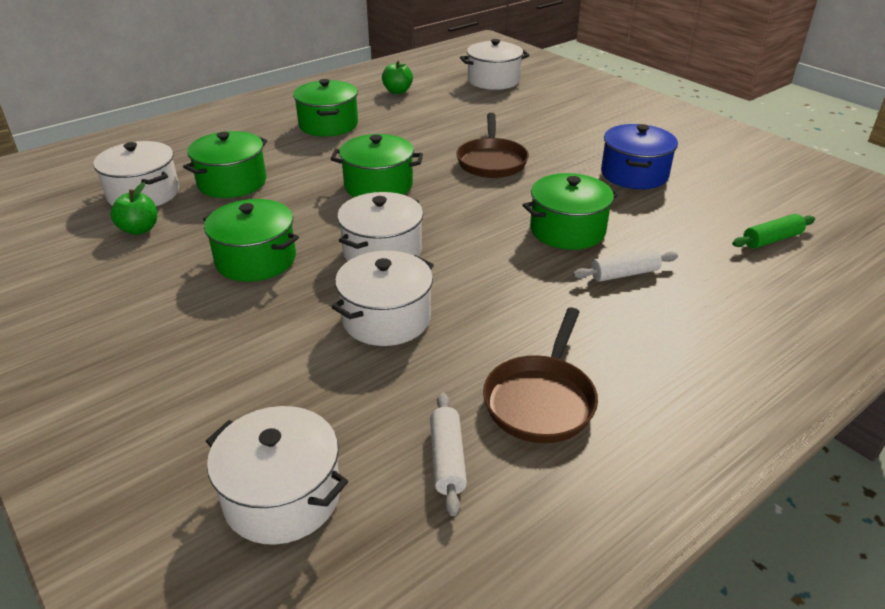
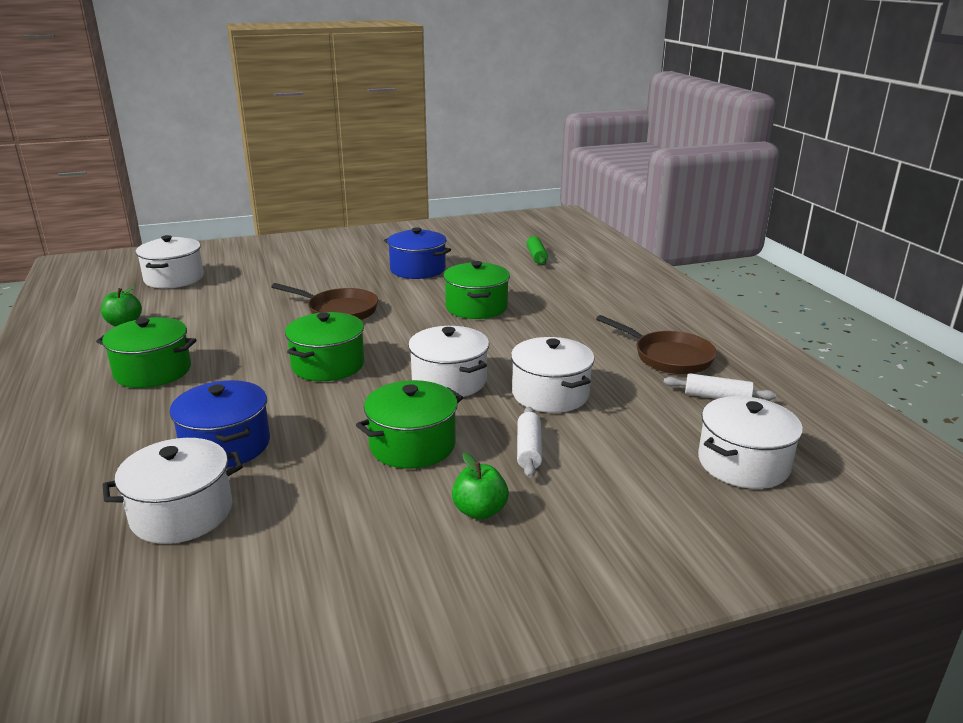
camera: 70 degrees left, 10 degrees down
green apple [110,182,157,235] -> green apple moved to [452,452,509,520]
green pot [183,131,267,198] -> blue pot [169,380,270,468]
white rolling pin [573,248,678,282] -> white rolling pin moved to [517,407,542,478]

